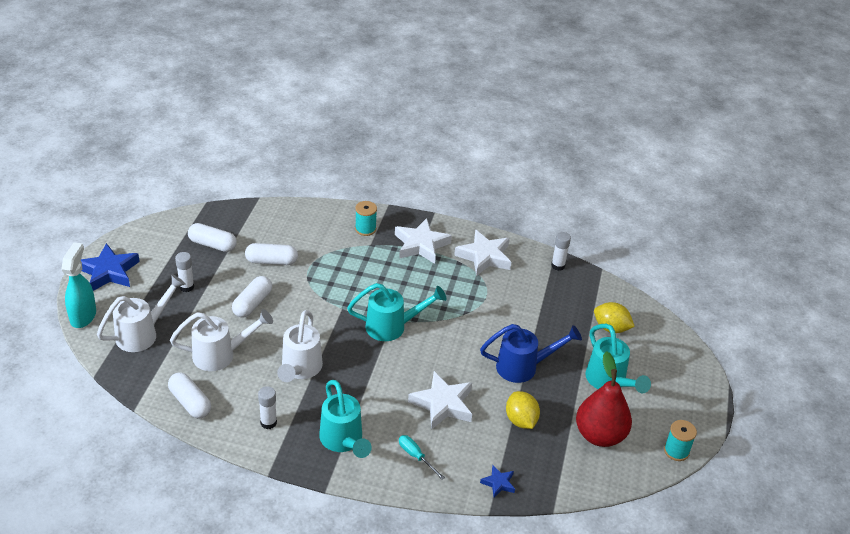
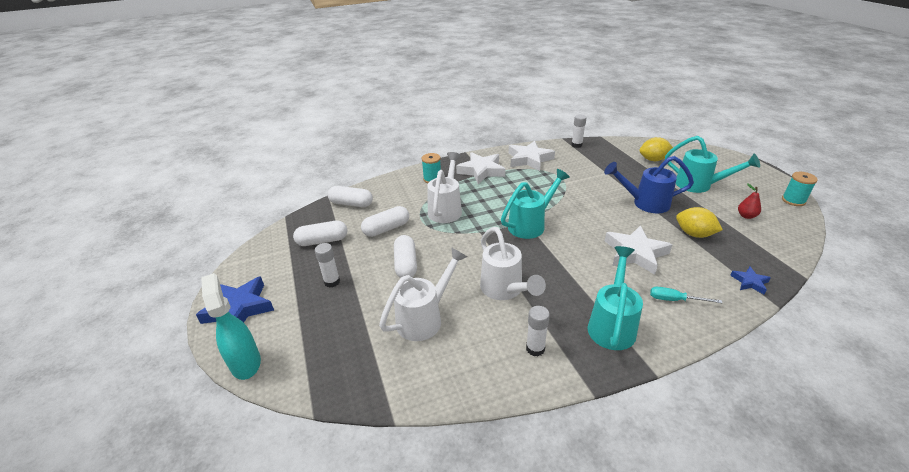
camera: 30 degrees left, 5 degrees down
white watering can [97,274,186,352] -> white watering can moved to [427,152,462,223]
white capsule [168,372,211,419] -> white capsule moved to [328,186,373,207]
turquoise watering can [319,380,372,458] -> turquoise watering can turned 105 degrees counterclockwise [588,246,643,350]
blue watering can [480,324,582,383] -> blue watering can turned 135 degrees counterclockwise [604,156,694,213]
red pear [576,351,632,447] -> red pear [738,184,761,219], size x0.43

